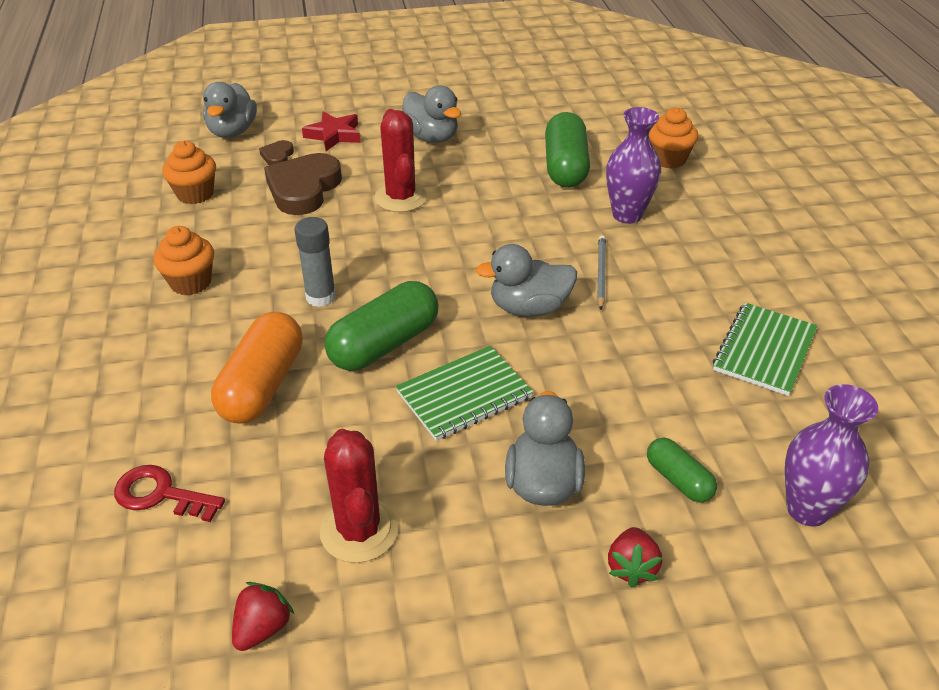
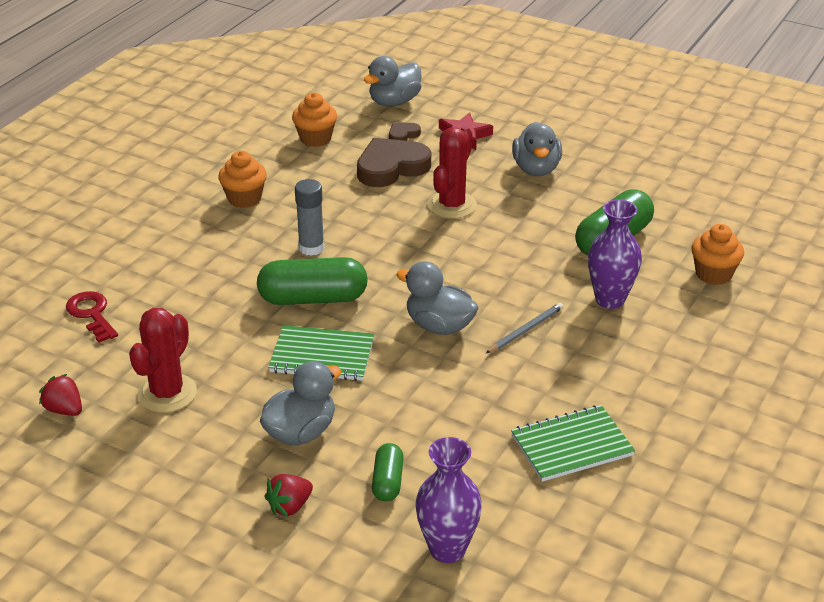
camera: 40 degrees right, 5 degrees down
orange capsule [211,312,303,423] -> none
red strawberry [232,582,294,651] -> red strawberry turned 120 degrees counterclockwise [39,374,82,416]

